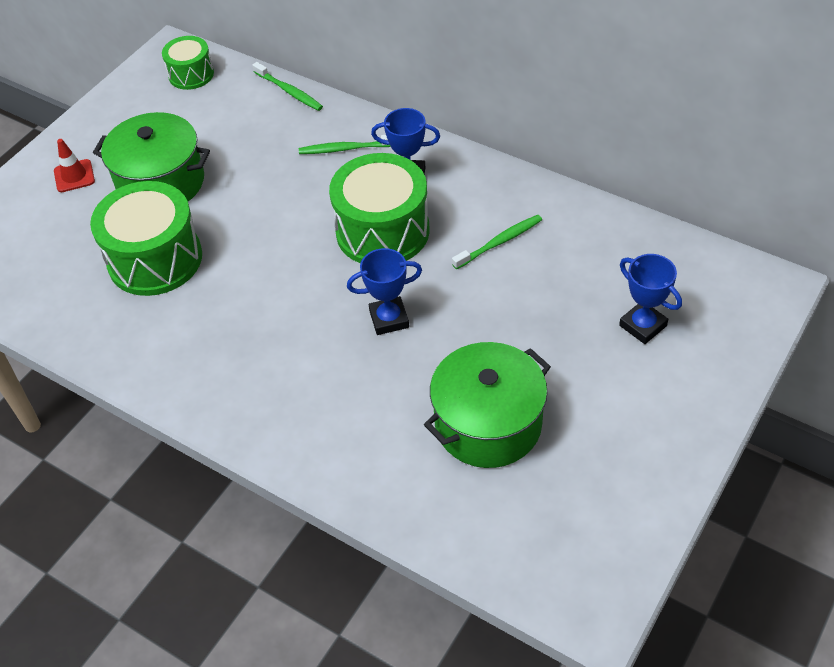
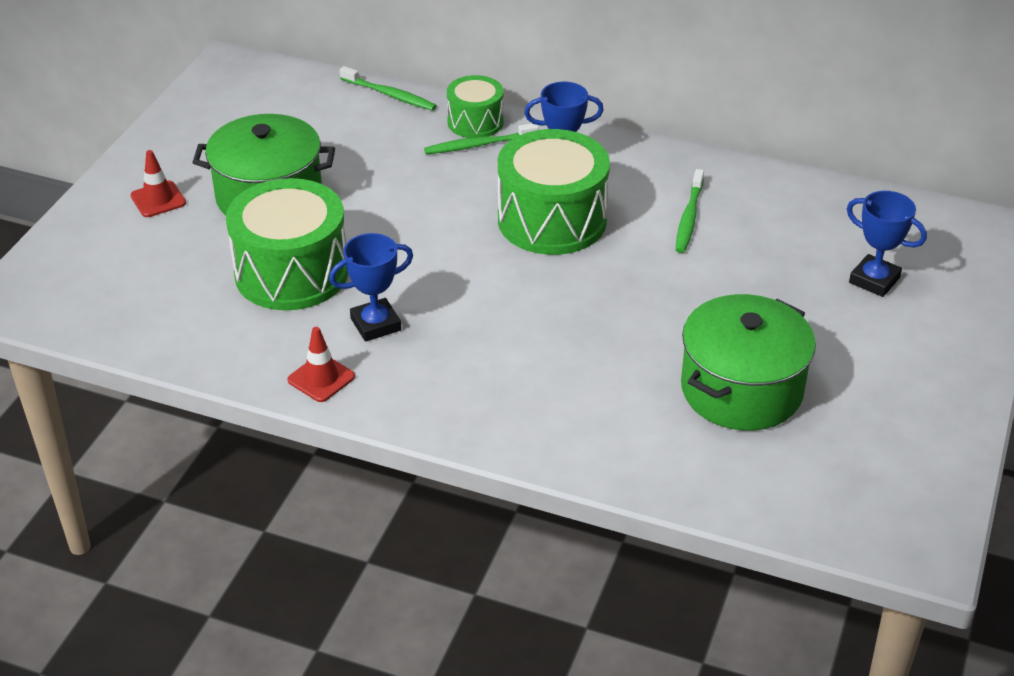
camera: 15 degrees left, 10 degrees down
green drum [162,36,214,90] -> green drum moved to [447,75,504,138]
blue trophy [347,248,422,335] -> blue trophy moved to [329,233,413,342]
green toothbrush [452,215,542,269] -> green toothbrush turned 150 degrees clockwise [675,169,704,253]
none -> red traffic cone [287,327,355,402]

